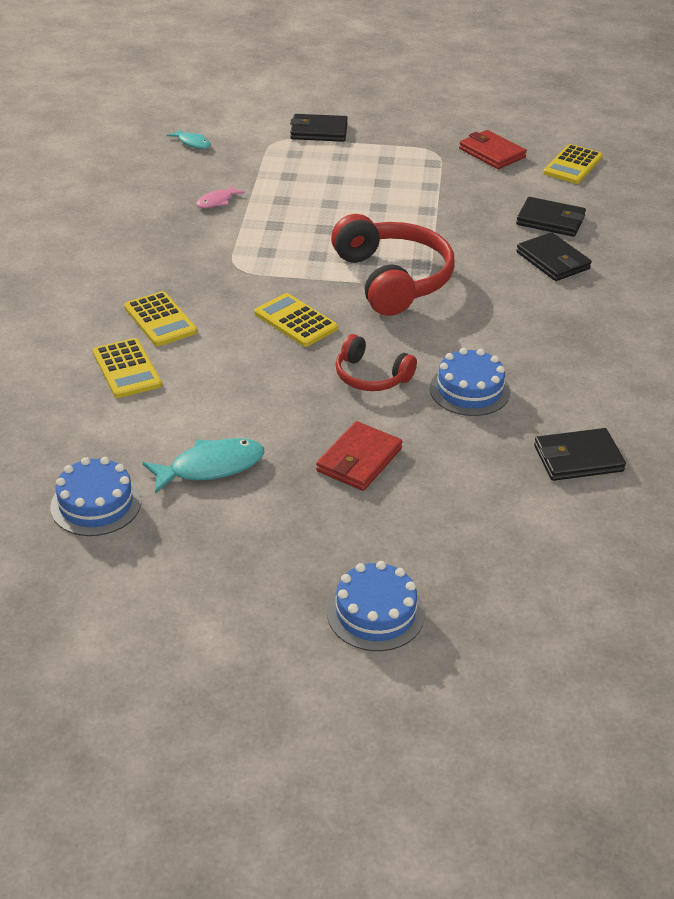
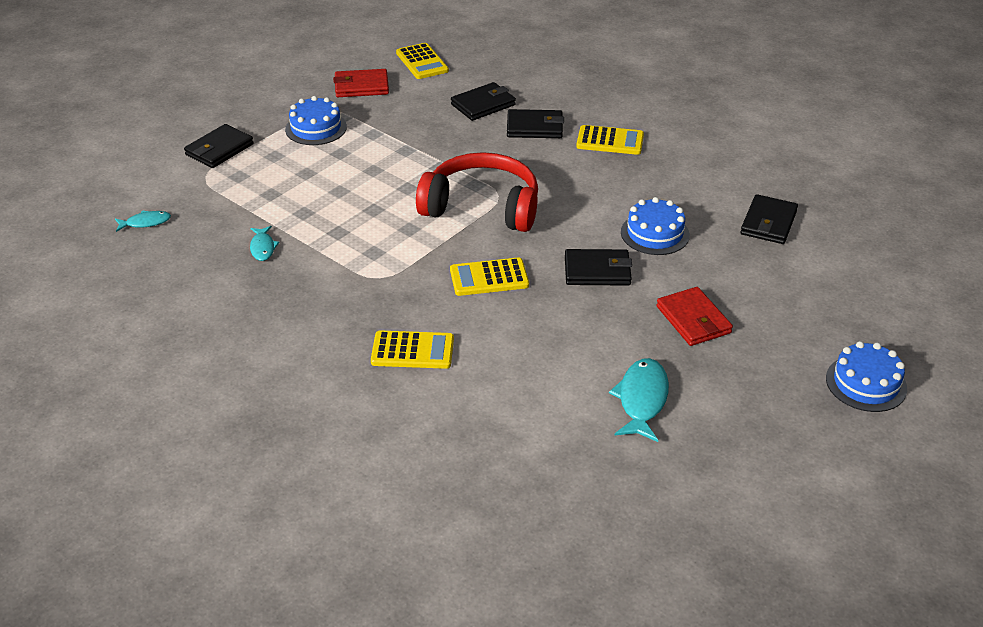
camera: 55 degrees left, 0 degrees up
blue cake [50,457,141,536] -> blue cake moved to [285,96,347,145]
yellow calculator [93,338,162,398] -> yellow calculator moved to [576,125,644,155]
pink fish [196,185,245,208] -> turquoise fish [250,226,280,261]
red headphones [335,334,417,391] -> black wallet [565,249,632,286]

